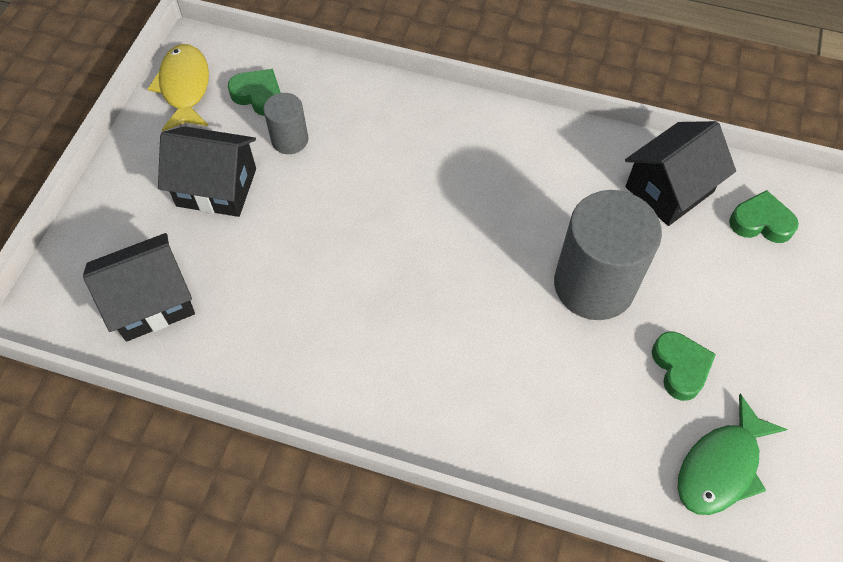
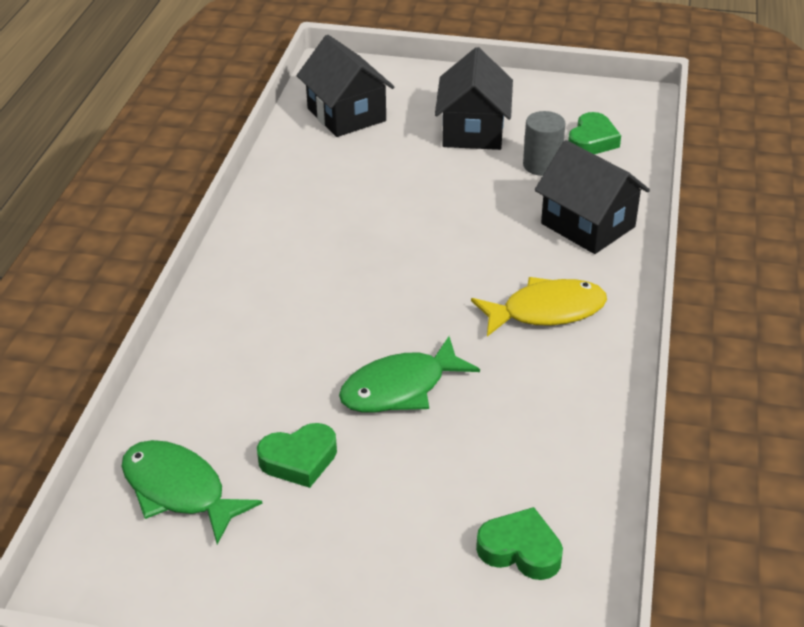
camera: 85 degrees right, 20 degrees down
yellow fish [148,44,209,132] -> yellow fish moved to [471,277,607,337]
grey cylinder [554,190,662,320] -> green fish [339,336,480,413]
black house [625,121,736,226] -> black house moved to [535,140,650,254]
green heart [729,190,799,243] -> green heart turned 75 degrees counterclockwise [476,507,563,580]

